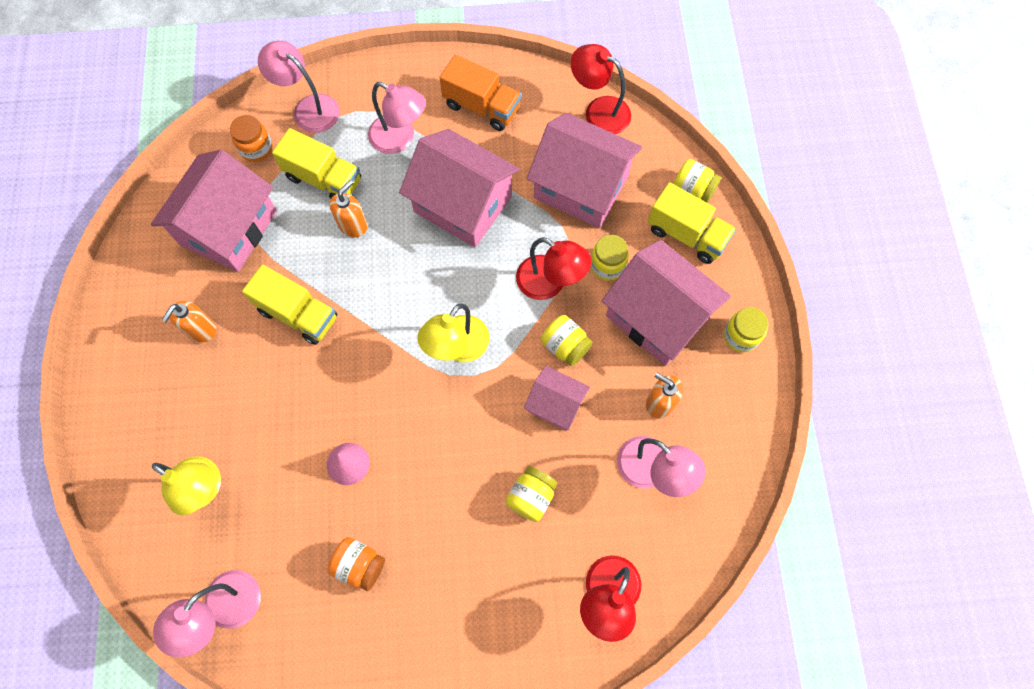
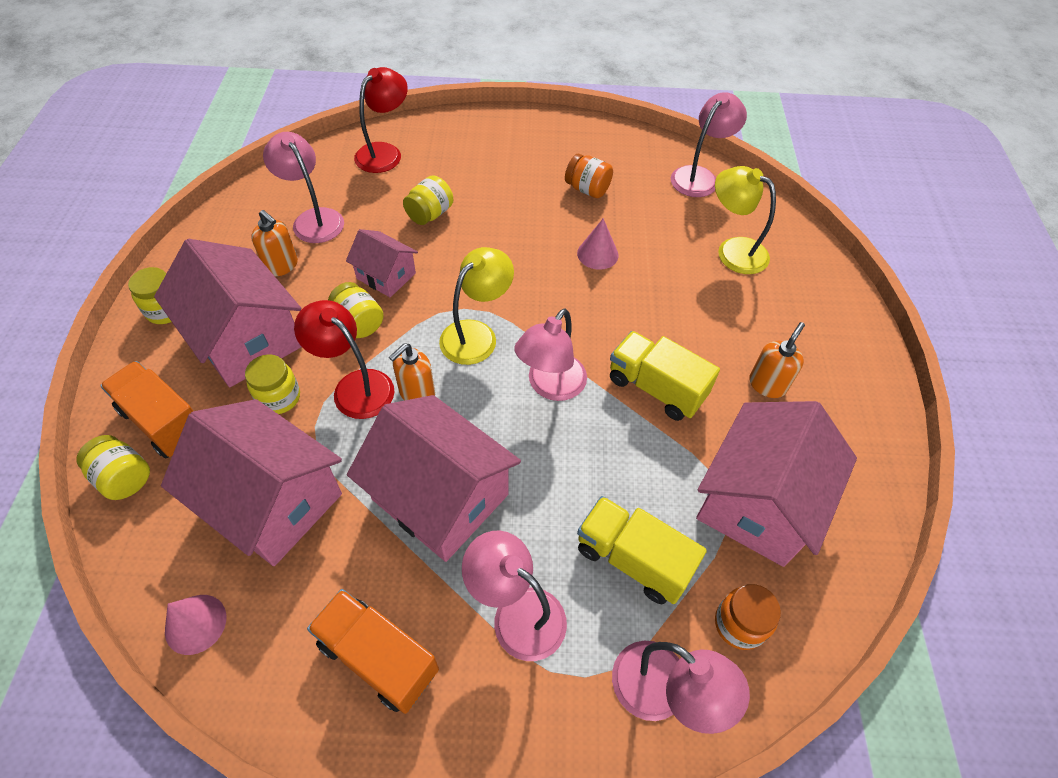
camera: 175 degrees left, 15 degrees down
orange soap dispenser [330,180,368,237] -> orange soap dispenser moved to [389,343,435,400]
red lamp [571,44,631,134] -> pink cone [165,595,226,655]
yellow truck [648,182,736,264] -> orange truck [100,361,193,458]
none -> pink lamp [514,308,587,401]

